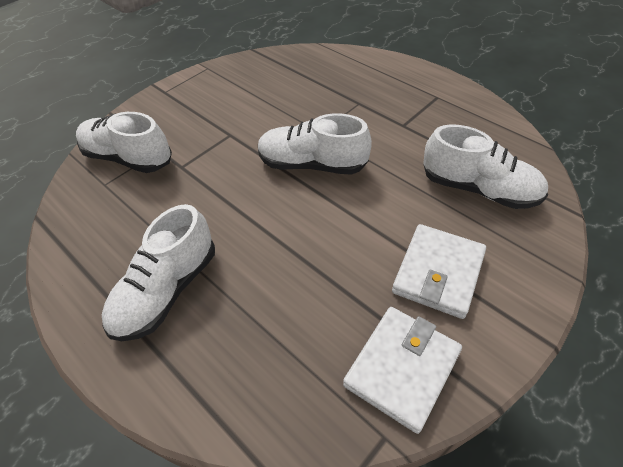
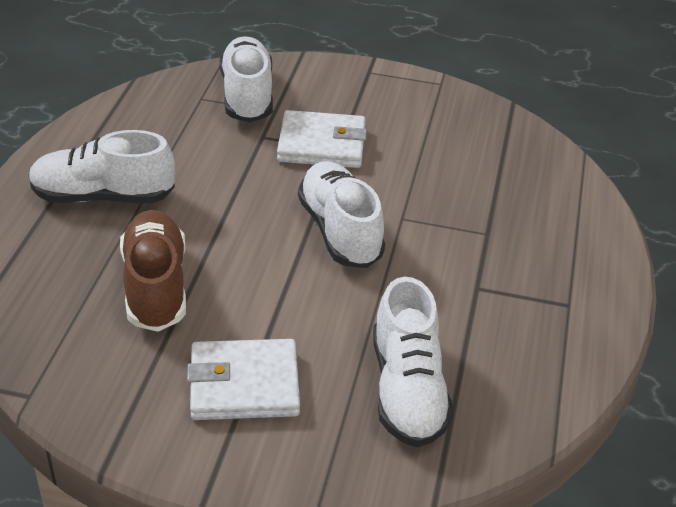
camera: 55 degrees right, 10 degrees down
white wallet [343,307,462,434] -> white wallet moved to [277,110,367,168]
none -> brown shoe [120,210,186,332]

